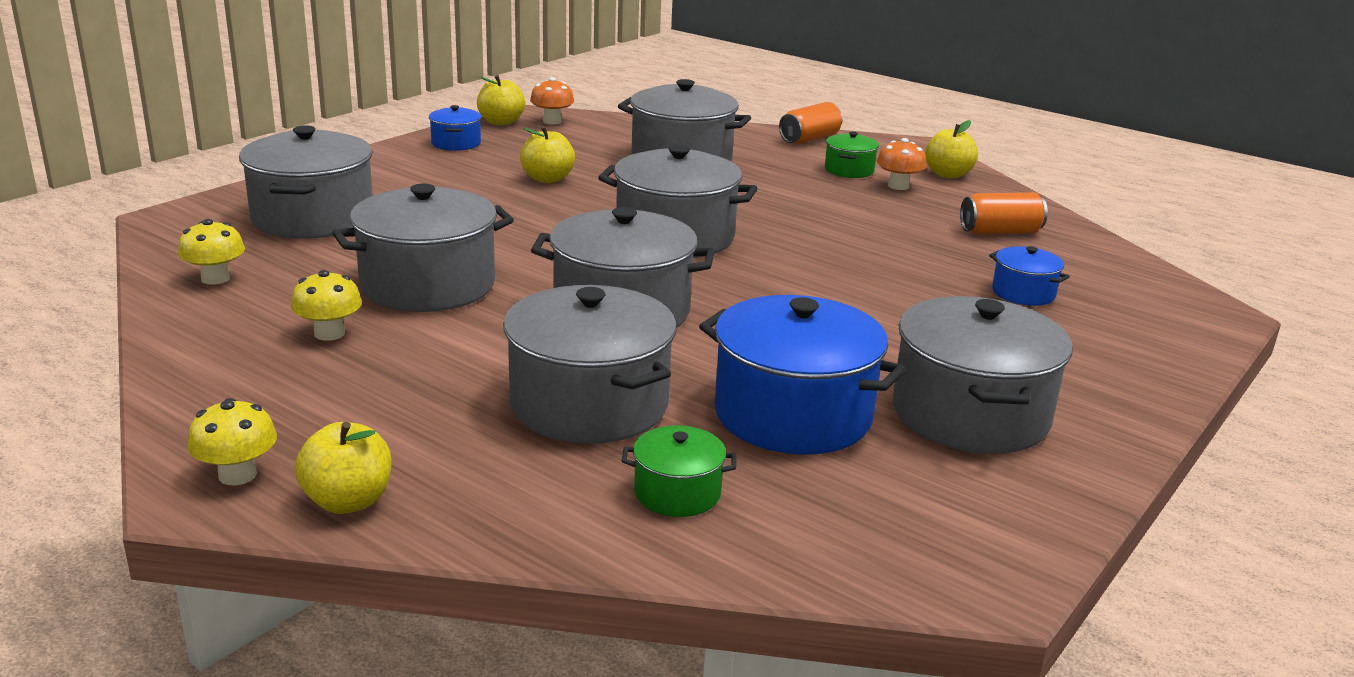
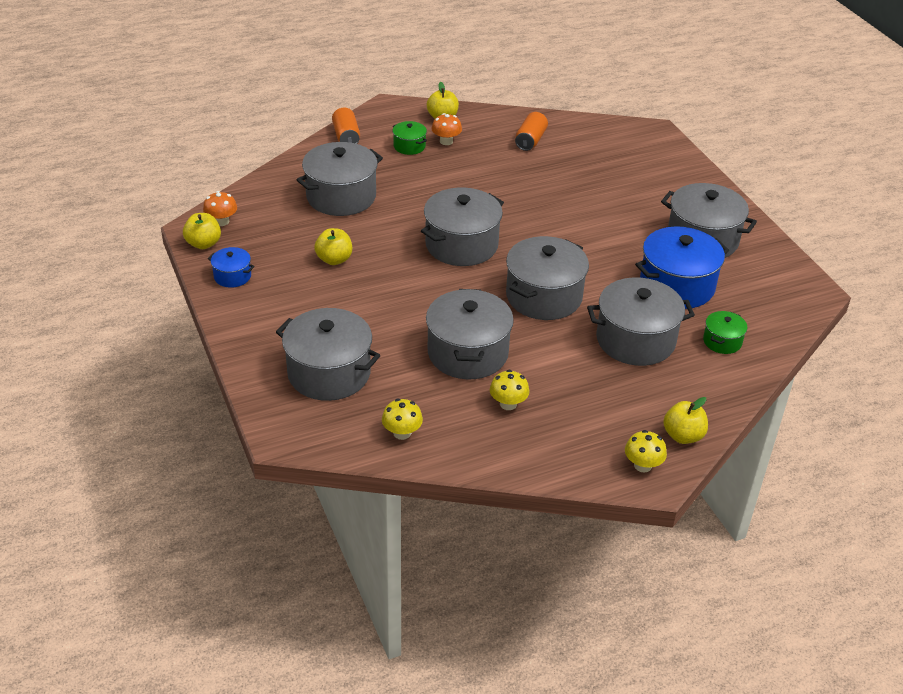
camera: 60 degrees left, 15 degrees up
blue pot [989,246,1070,306] -> none

